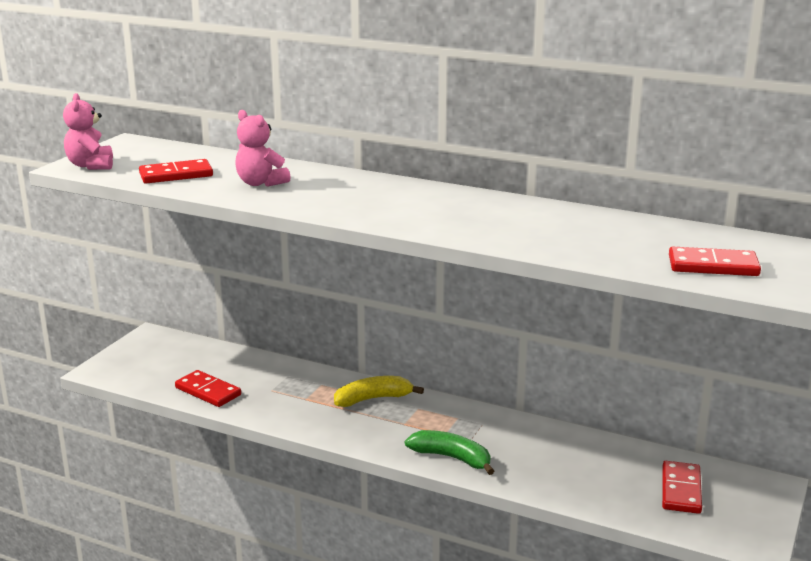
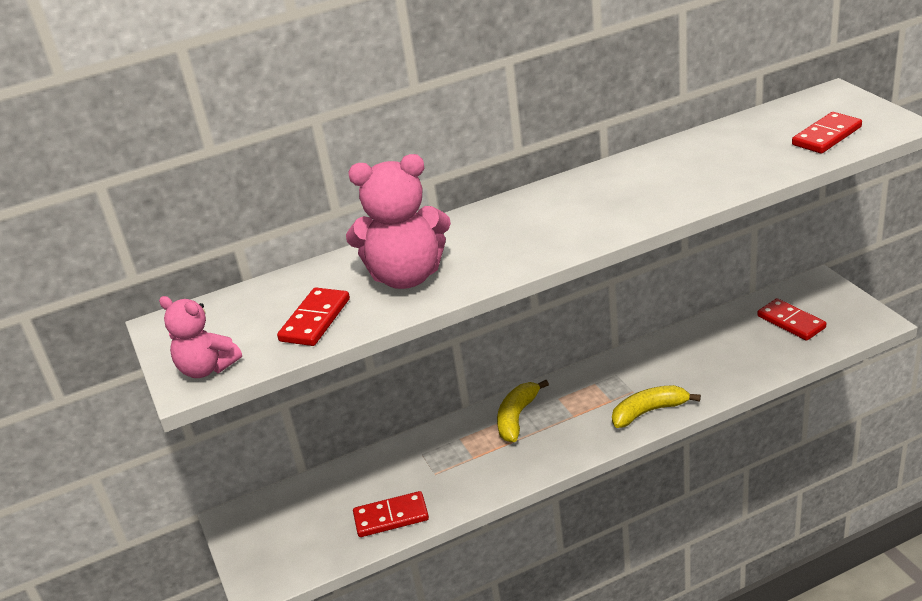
camera: 45 degrees left, 10 degrees up
pink teddy bear [235,110,291,187] -> pink teddy bear [346,154,451,289], size x1.66
green banana [405,430,494,475] -> yellow banana [612,385,701,428]

